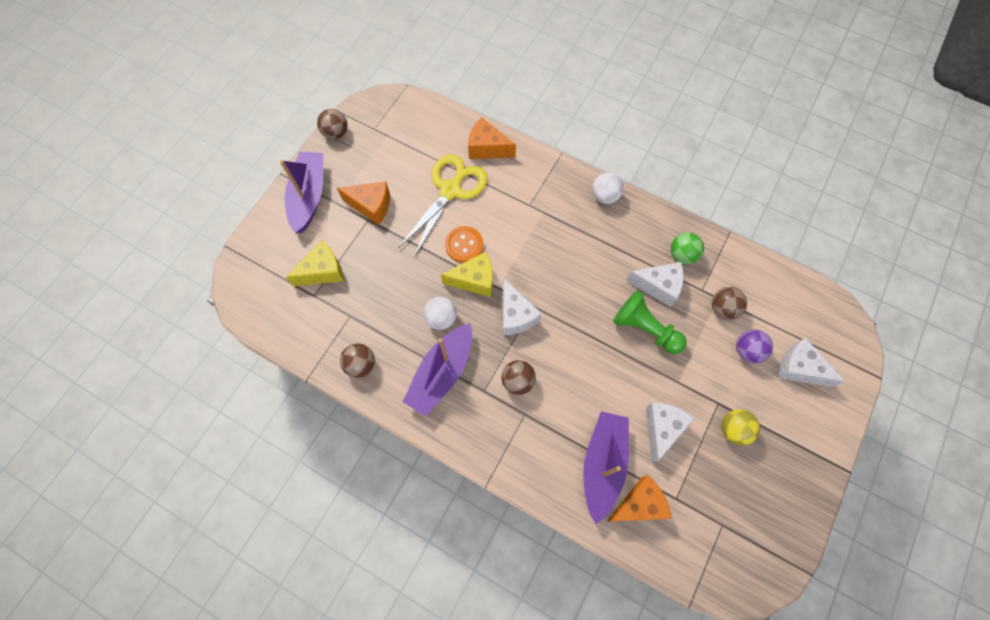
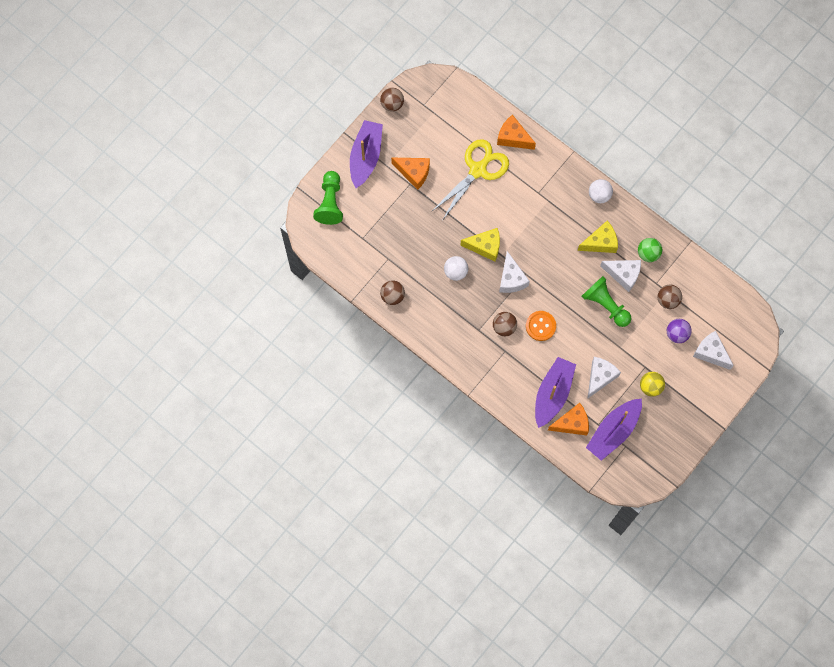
camera: 10 degrees right, 5 degrees up
yellow cheese [286,240,344,286] -> yellow cheese moved to [577,221,618,253]
purple boat [403,323,472,416] -> purple boat moved to [586,398,642,461]
orange button [445,226,483,263] -> orange button moved to [526,311,556,341]
none -> green pawn [313,171,343,225]

